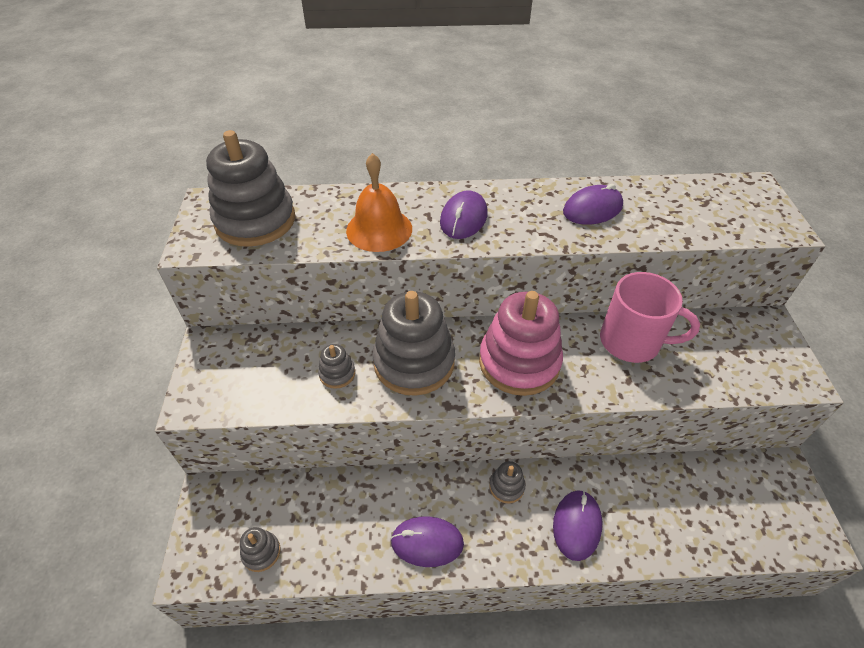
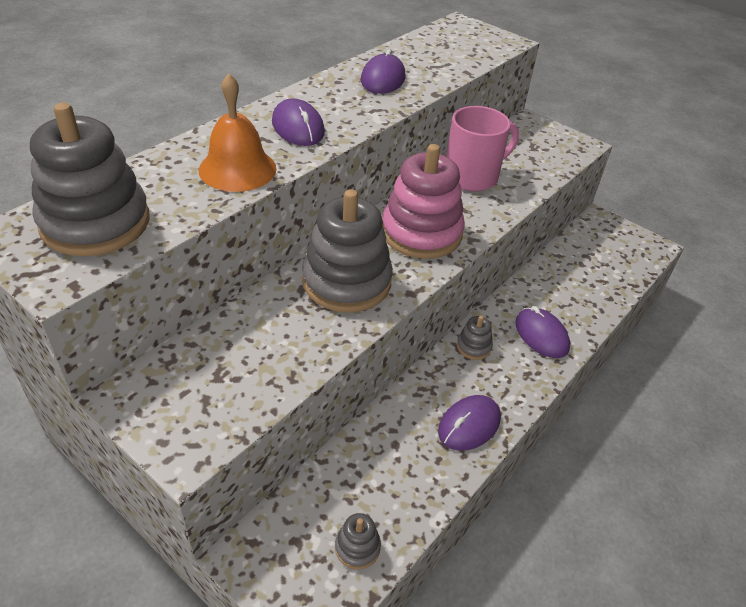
camera: 50 degrees left, 5 degrees down
grey stacking toy [318,344,355,389] -> none

